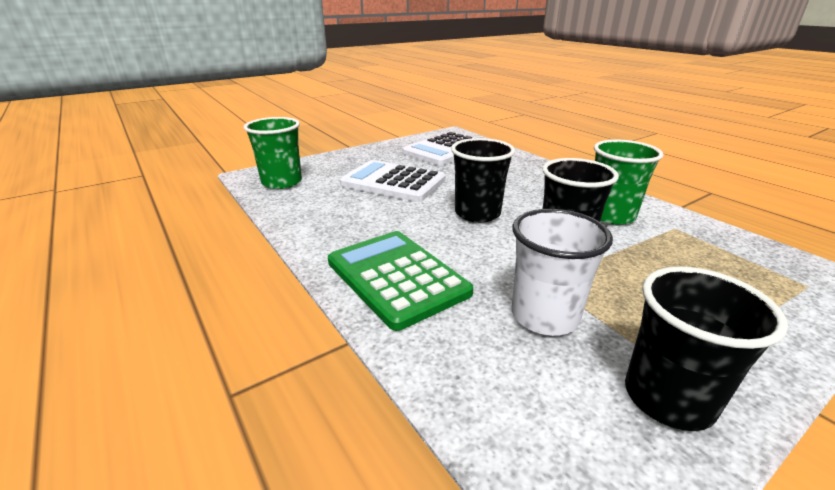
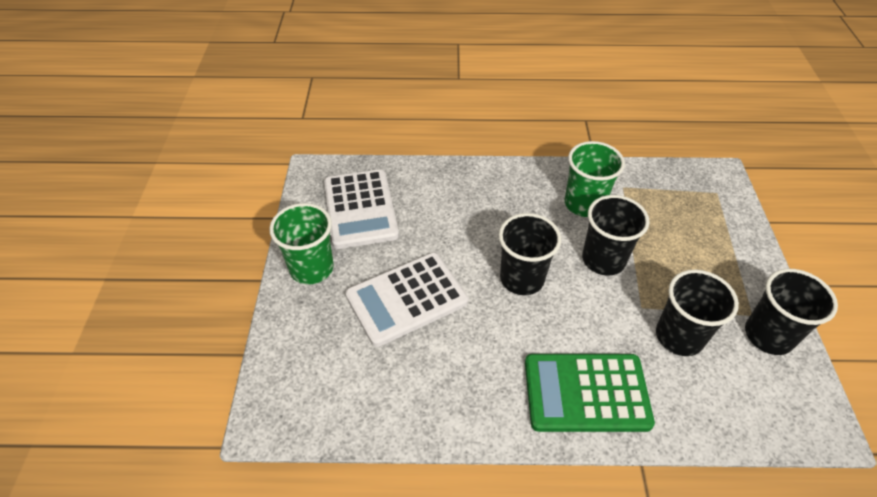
camera: 55 degrees left, 20 degrees up
green cup [243,117,302,189] -> green cup moved to [269,203,334,284]
white cup [512,209,613,336] -> black cup [656,270,739,356]

